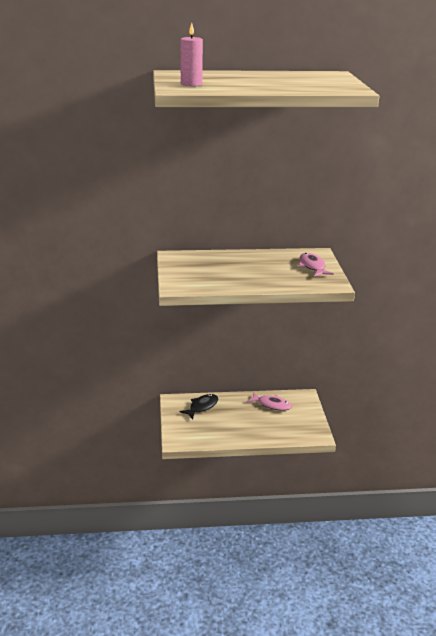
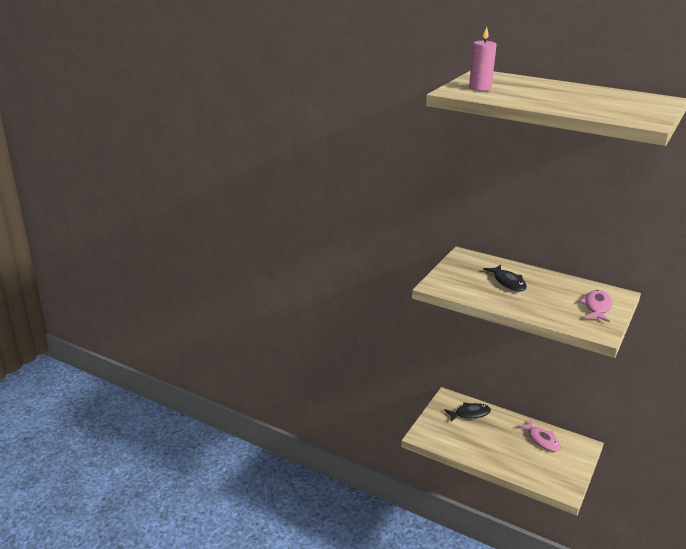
camera: 35 degrees right, 0 degrees up
none -> black fish [483,265,527,292]

